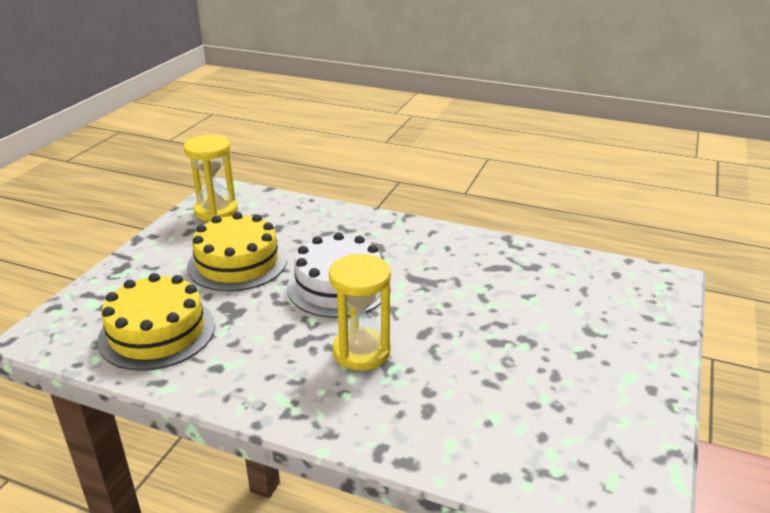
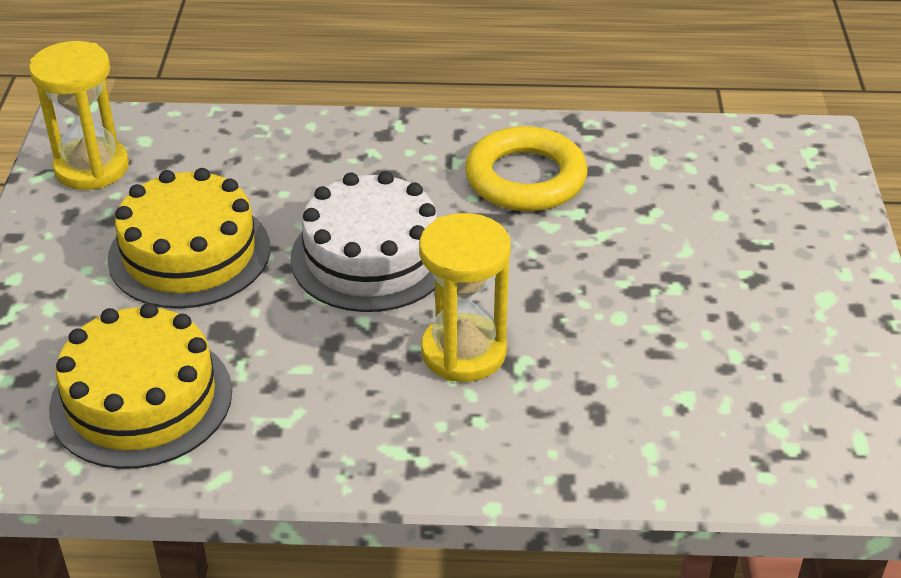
camera: 20 degrees left, 10 degrees up
none -> yellow ring [465,126,587,211]

